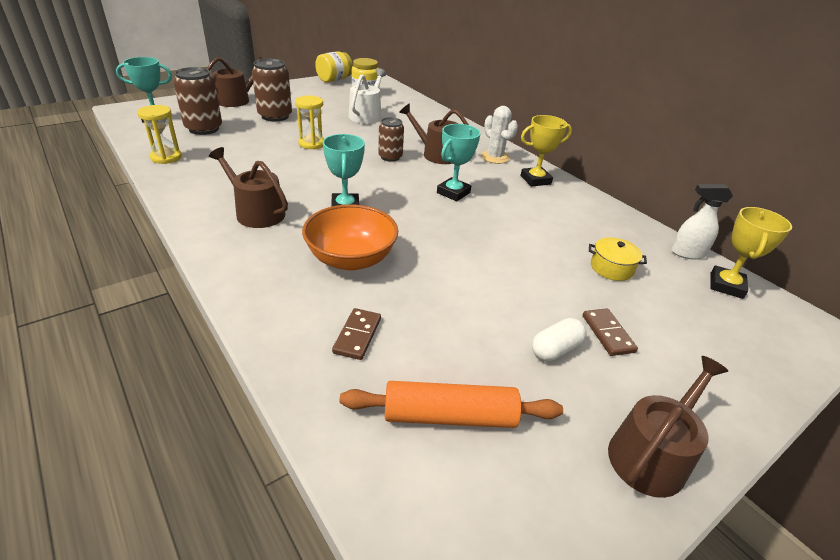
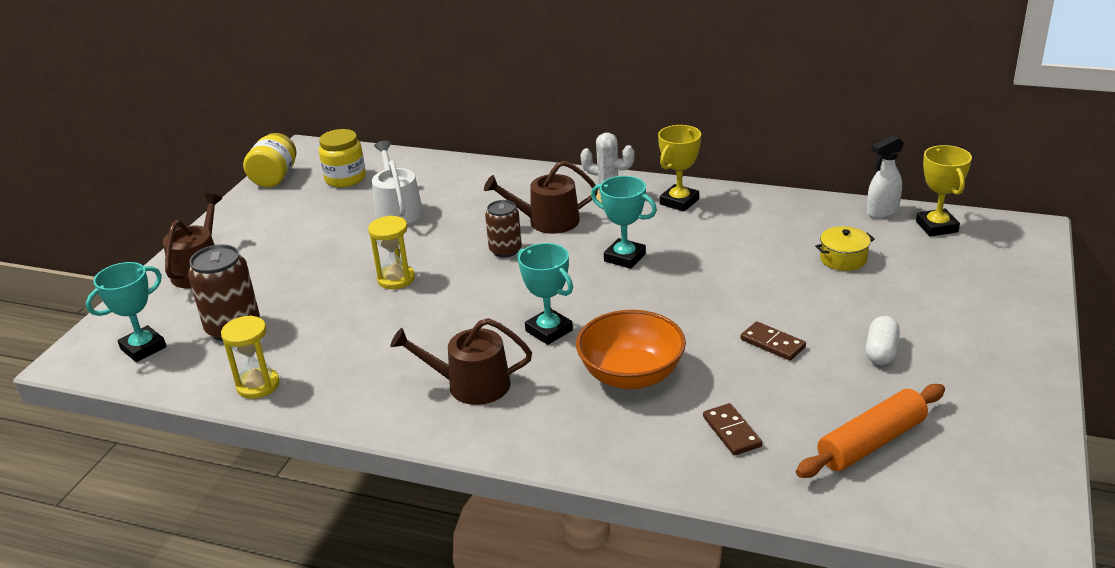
camera: 30 degrees left, 5 degrees down
brown can [252,58,292,121] -> none
turquoise trophy [437,124,480,201] -> turquoise trophy turned 60 degrees counterclockwise [591,176,657,269]
brown domino [583,308,638,356] -> brown domino moved to [741,321,806,361]
brown watering can [608,356,728,498] -> none

